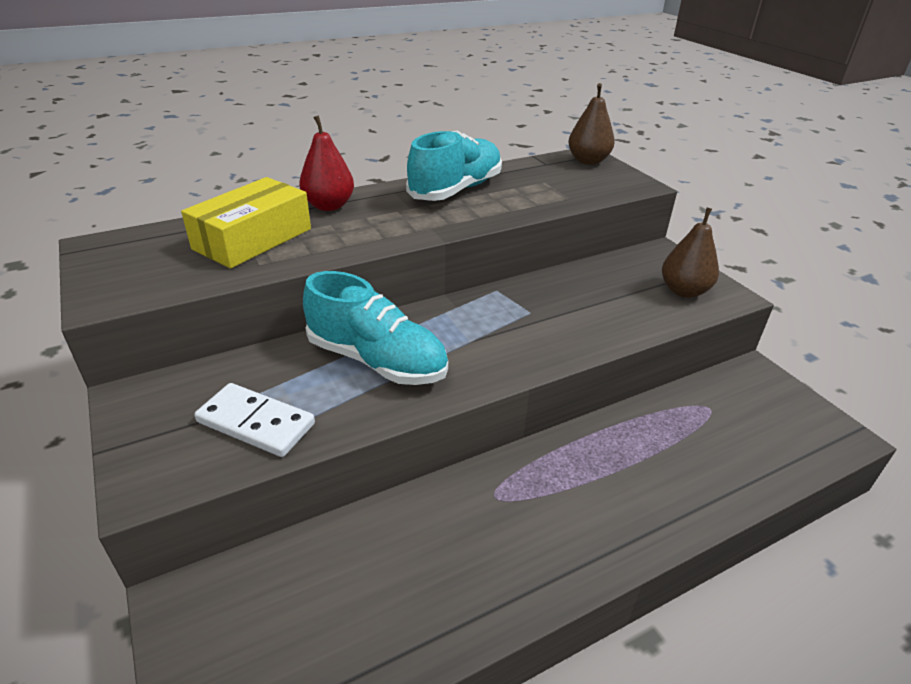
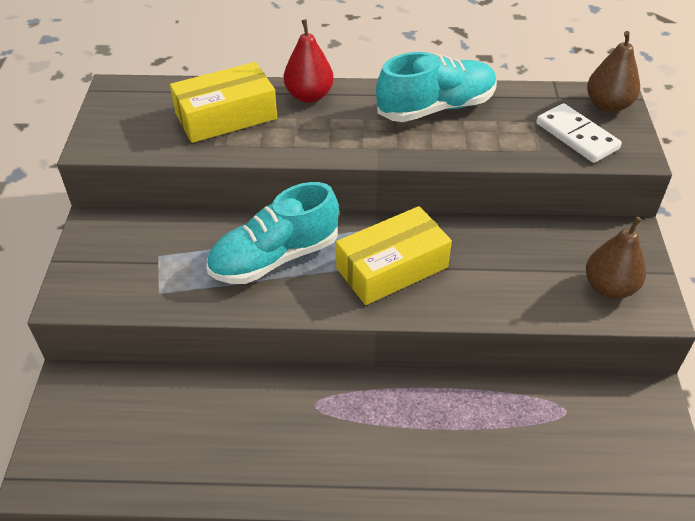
camera: 30 degrees right, 10 degrees up
white domino [194,383,315,457] -> white domino moved to [536,103,622,163]
turquoise shoe [303,271,448,385] -> turquoise shoe turned 90 degrees clockwise [207,182,339,284]
none -> yellow box [336,206,452,305]

